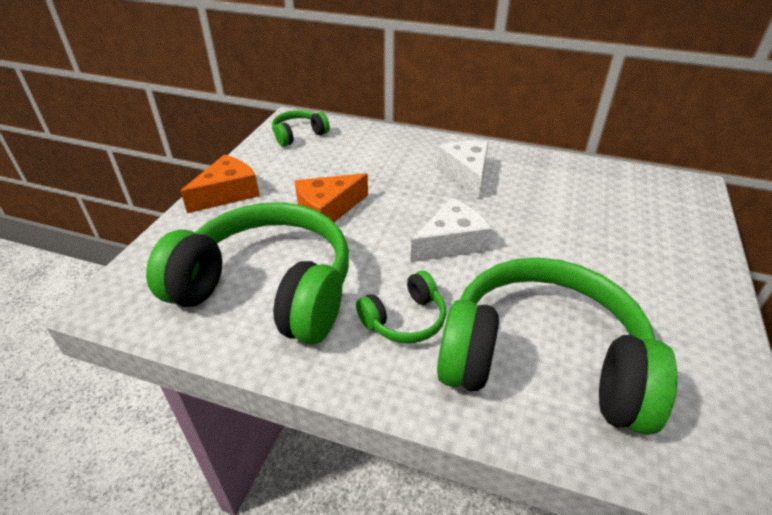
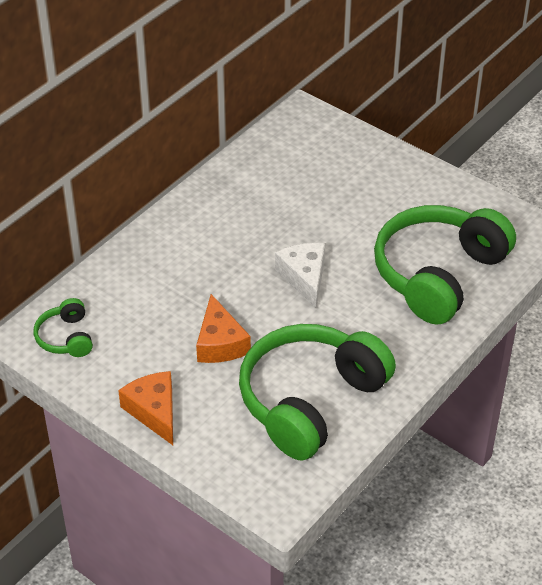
camera: 70 degrees left, 5 degrees up
green headphones [356,271,446,343] -> none
white cheese [437,141,489,199] -> none

